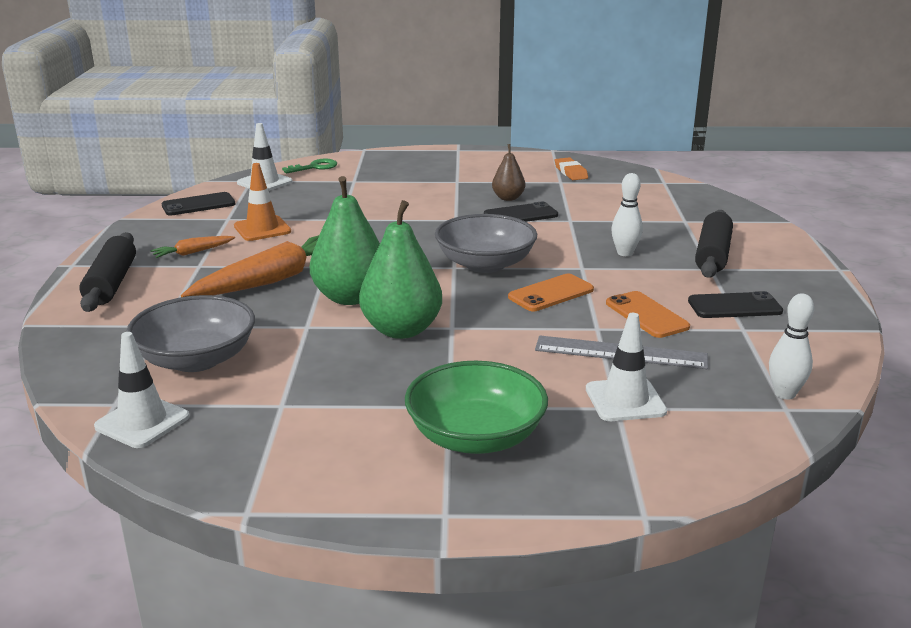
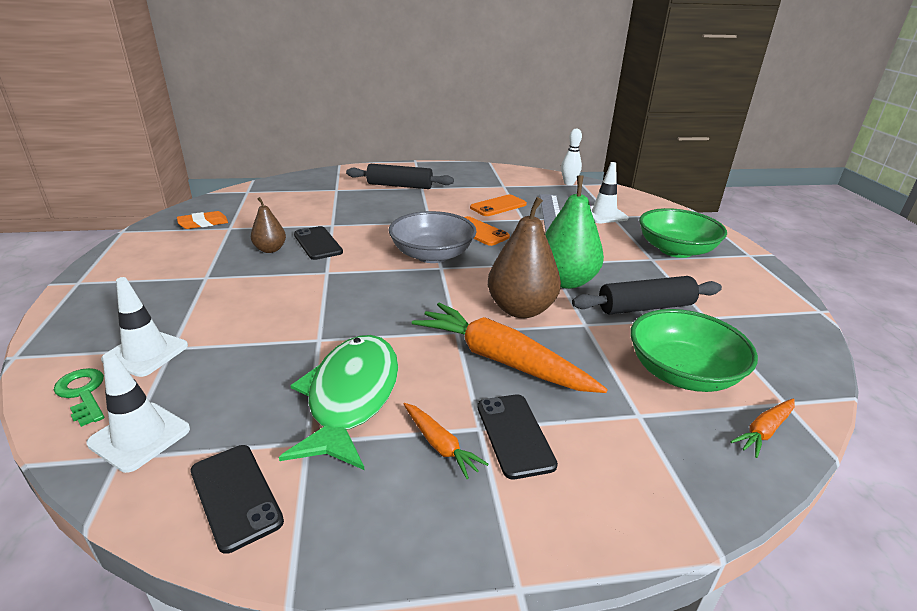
camera: 100 degrees left, 5 degrees up
black rolling pin [79,232,136,312] -> black rolling pin moved to [572,276,722,314]
white traffic cone [94,332,190,448] -> white traffic cone moved to [101,277,188,377]
grey bowl [126,295,255,372] -> green bowl [630,309,758,392]
orange traffic cone [234,163,291,241] -> green fish [279,335,398,470]
green pear [310,176,380,305] -> brown pear [488,197,561,318]
white bowling pin [611,173,643,256] -> none
black phone [688,291,783,318] -> black phone moved to [477,394,558,479]
none -> orange carrot [730,398,795,458]

